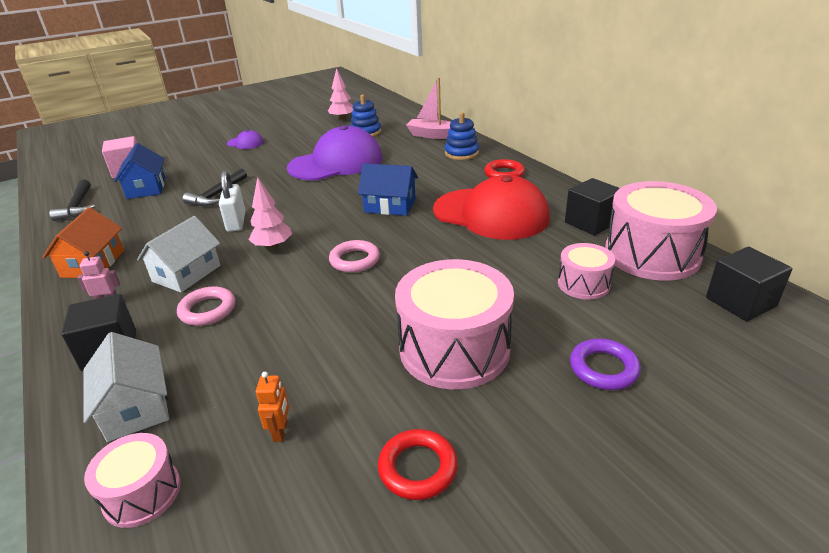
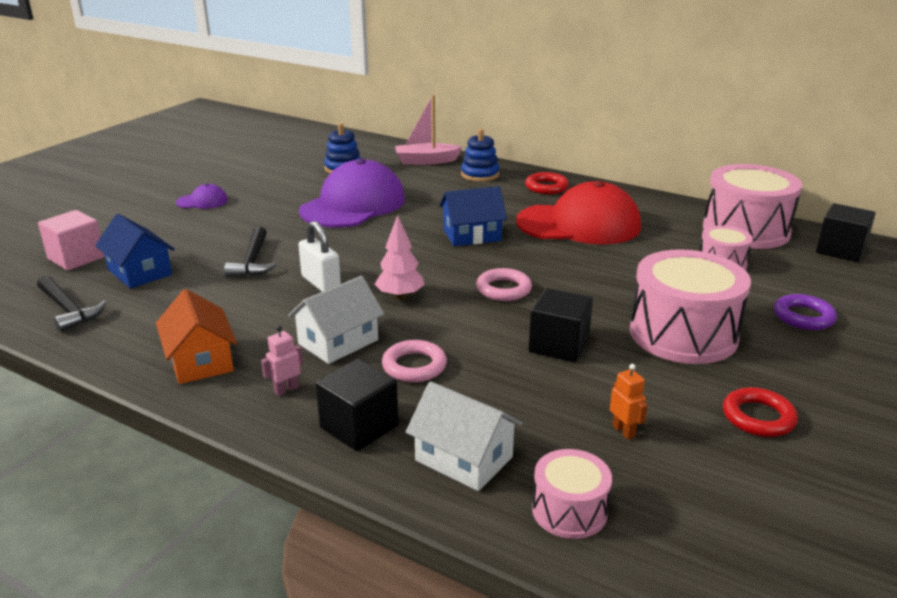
camera: 30 degrees left, 5 degrees down
white house [137,216,220,292] -> white house turned 45 degrees clockwise [288,276,384,364]
pink tree [328,68,354,120] -> none
black cube [565,178,620,236] -> black cube moved to [529,288,593,362]

